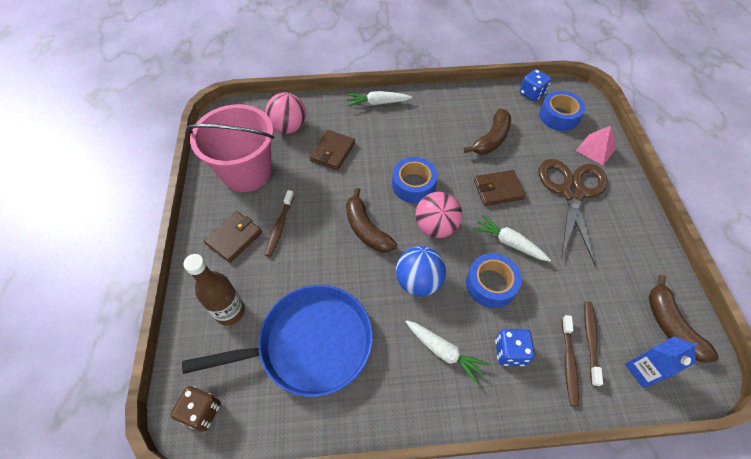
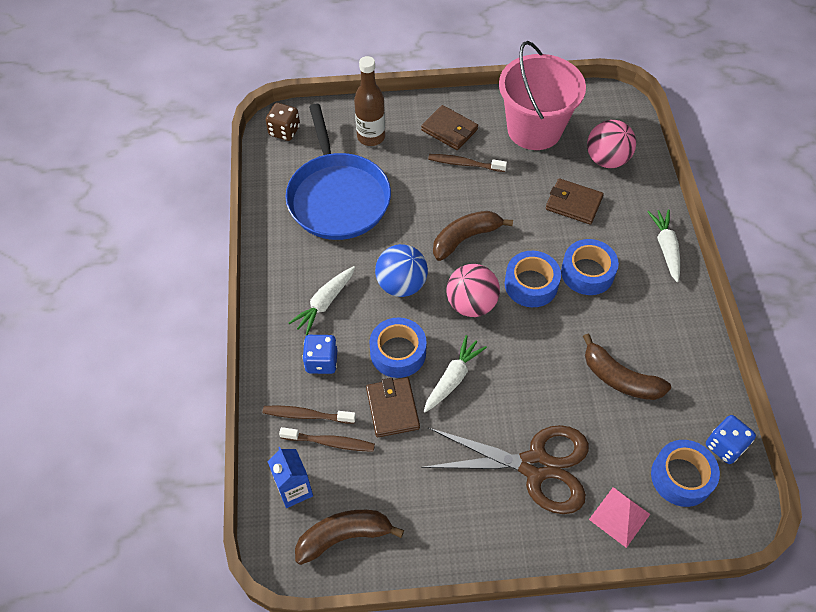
camera: 90 degrees right, 0 degrees up
brown wallet [474,170,525,206] -> brown wallet moved to [366,377,420,437]
none -> blue tape [561,239,619,295]

